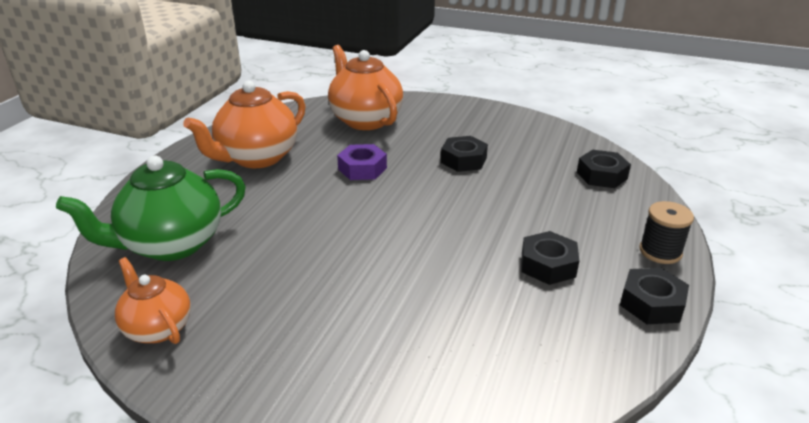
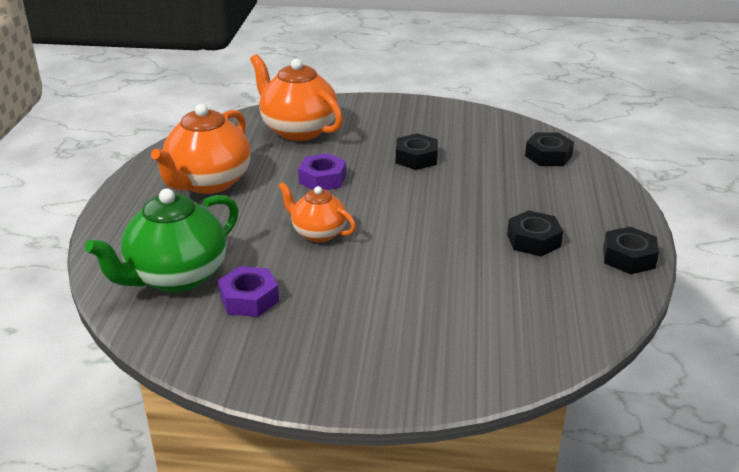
camera: 15 degrees left, 0 degrees up
orange teapot [115,257,191,344] -> orange teapot moved to [278,182,356,242]
black spool [639,201,694,264] -> none
none -> purple nut [218,266,279,317]

